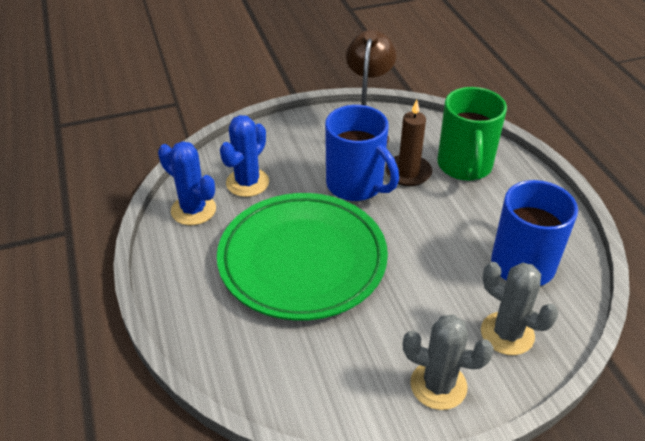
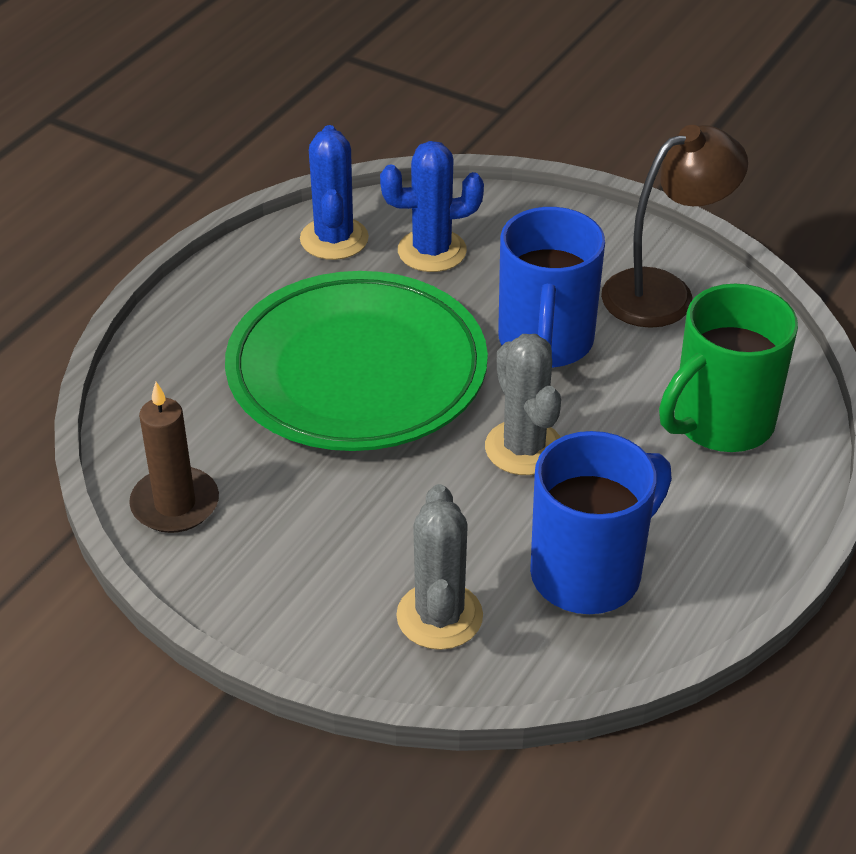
camera: 50 degrees right, 0 degrees up
brown candle [386,100,432,186] -> brown candle moved to [129,382,219,533]
grey cactus [403,315,494,410] -> grey cactus moved to [485,334,561,475]

